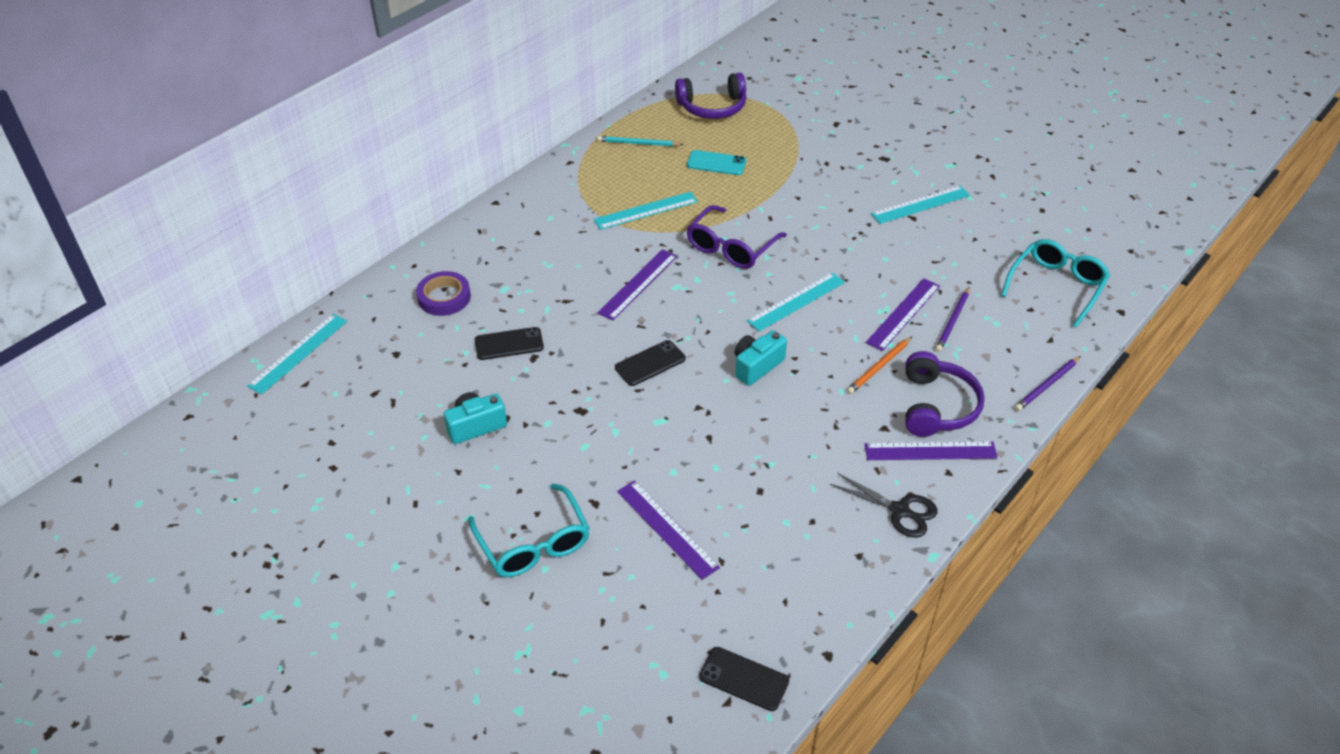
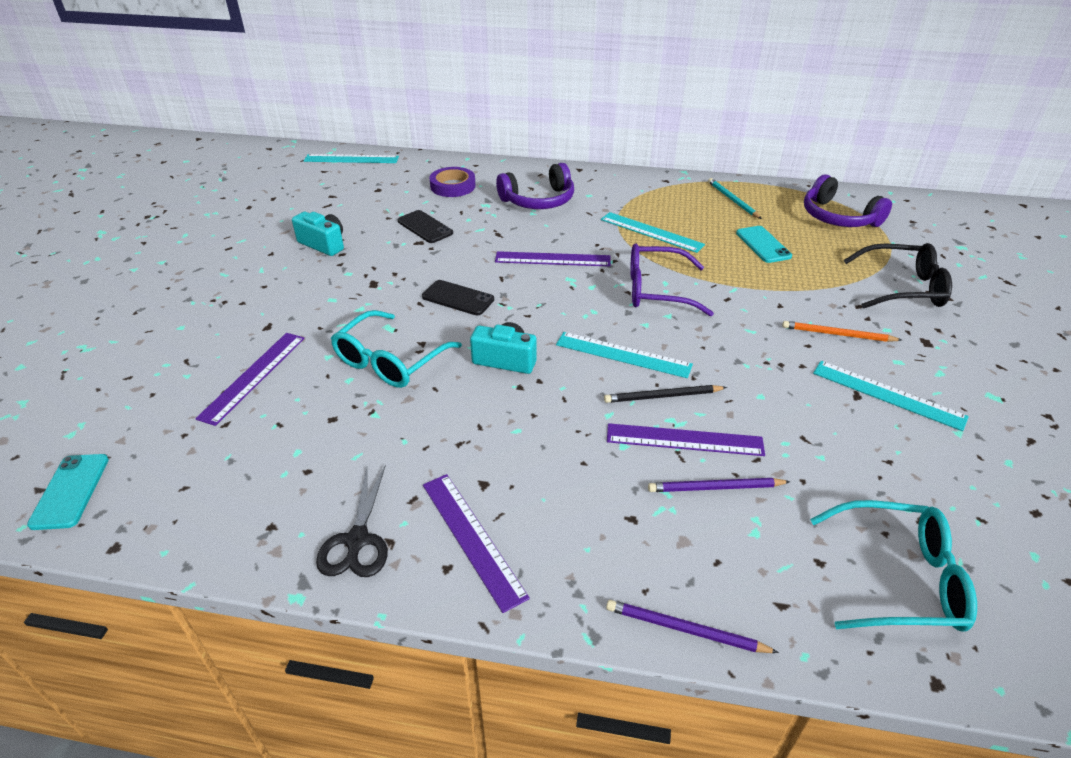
camera: 60 degrees right, 5 degrees down
turquoise glasses [468,484,590,577] -> turquoise glasses moved to [331,310,462,388]
black phone [699,647,789,711] -> turquoise phone [27,454,109,530]
orange pencil [847,337,912,394] -> orange pencil moved to [782,321,902,342]
purple headphones [905,351,985,437] -> purple headphones moved to [496,163,574,209]
none -> black pencil [604,385,727,403]
none -> black glasses [844,243,952,309]

